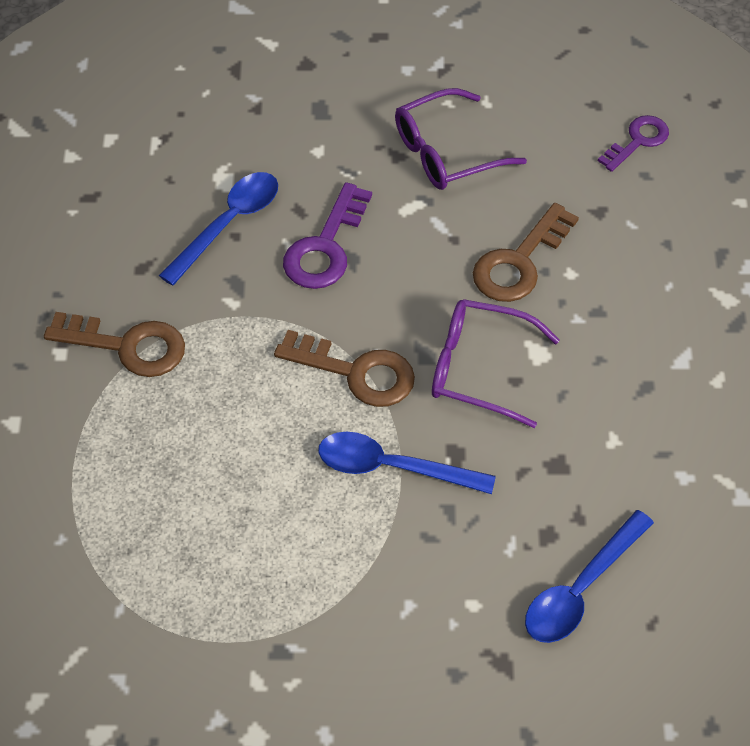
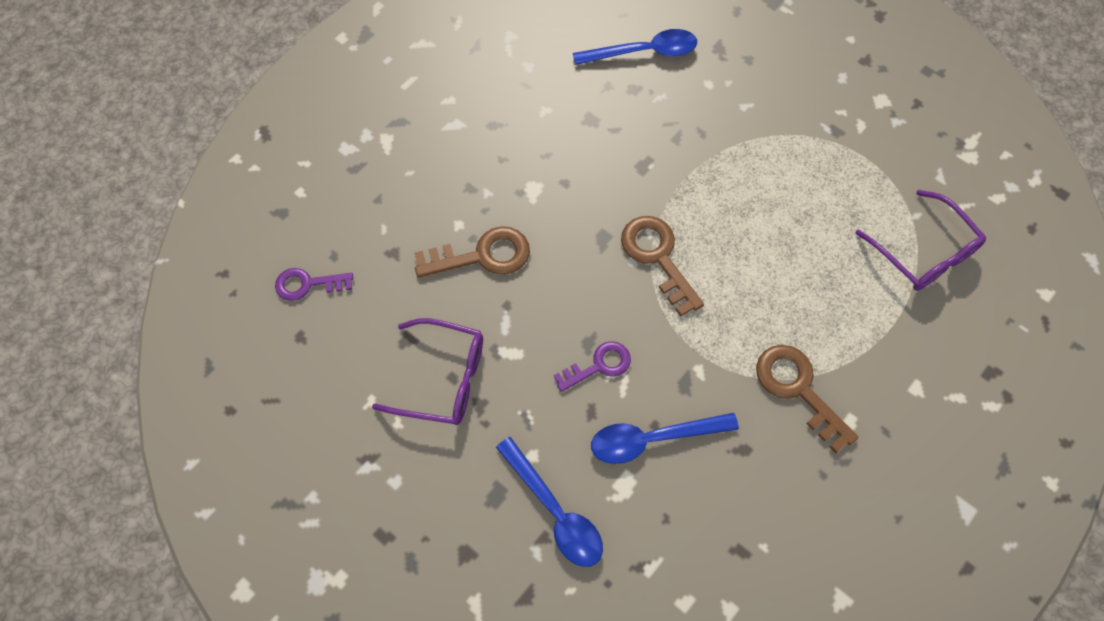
camera: 140 degrees left, 10 degrees up
purple key [283,182,372,289] -> purple key [554,341,631,392], size x0.66
blue spoon [319,432,496,494] -> blue spoon moved to [496,437,603,567]
purple glasses [432,299,560,428] -> purple glasses moved to [855,190,986,291]

